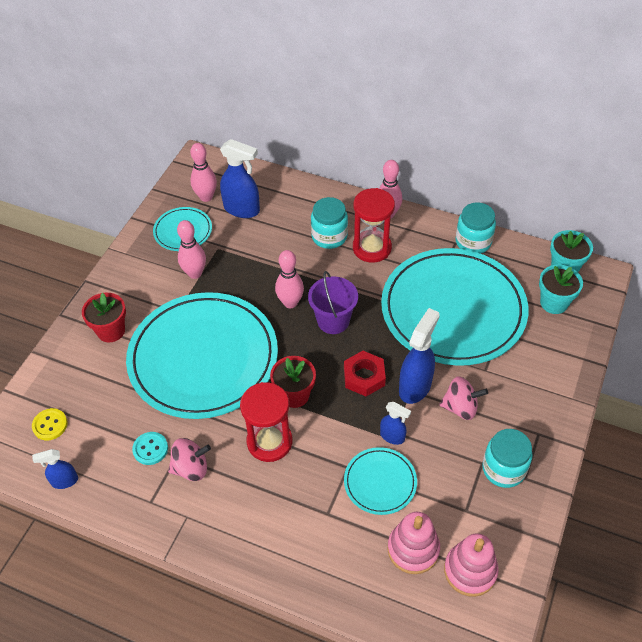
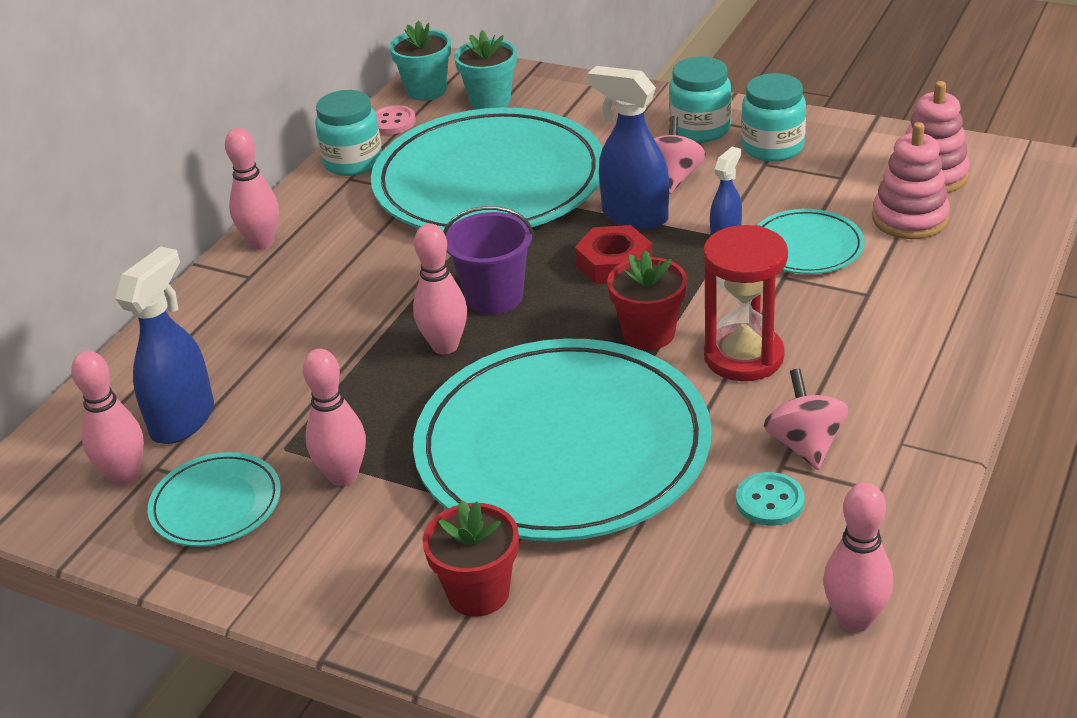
camera: 85 degrees left, 15 degrees down
yellow button [32,408,68,440] -> none
blue spray bottle [32,449,78,489] -> pink bowling pin [823,482,893,632]
turquoise jar [311,197,348,249] -> turquoise jar moved to [669,57,731,143]
red hourglass [353,188,395,263] -> none
none -> pink button [375,105,416,134]

